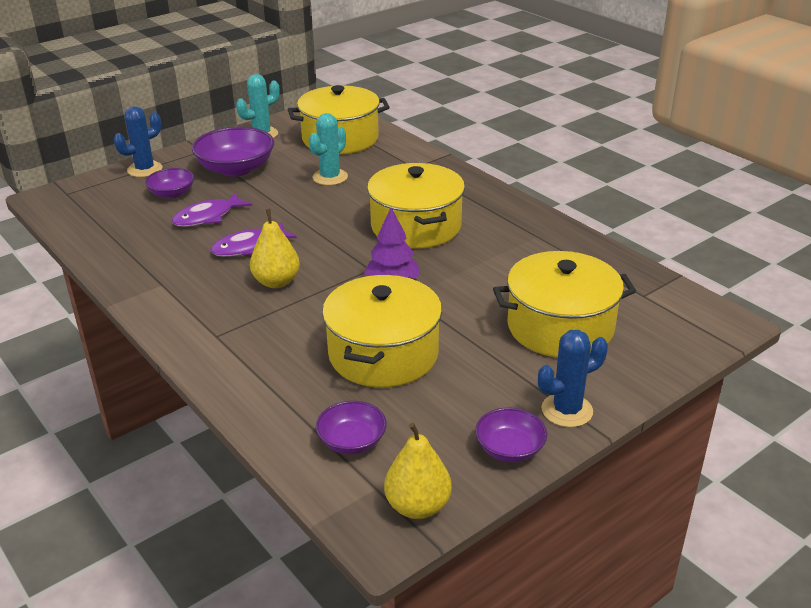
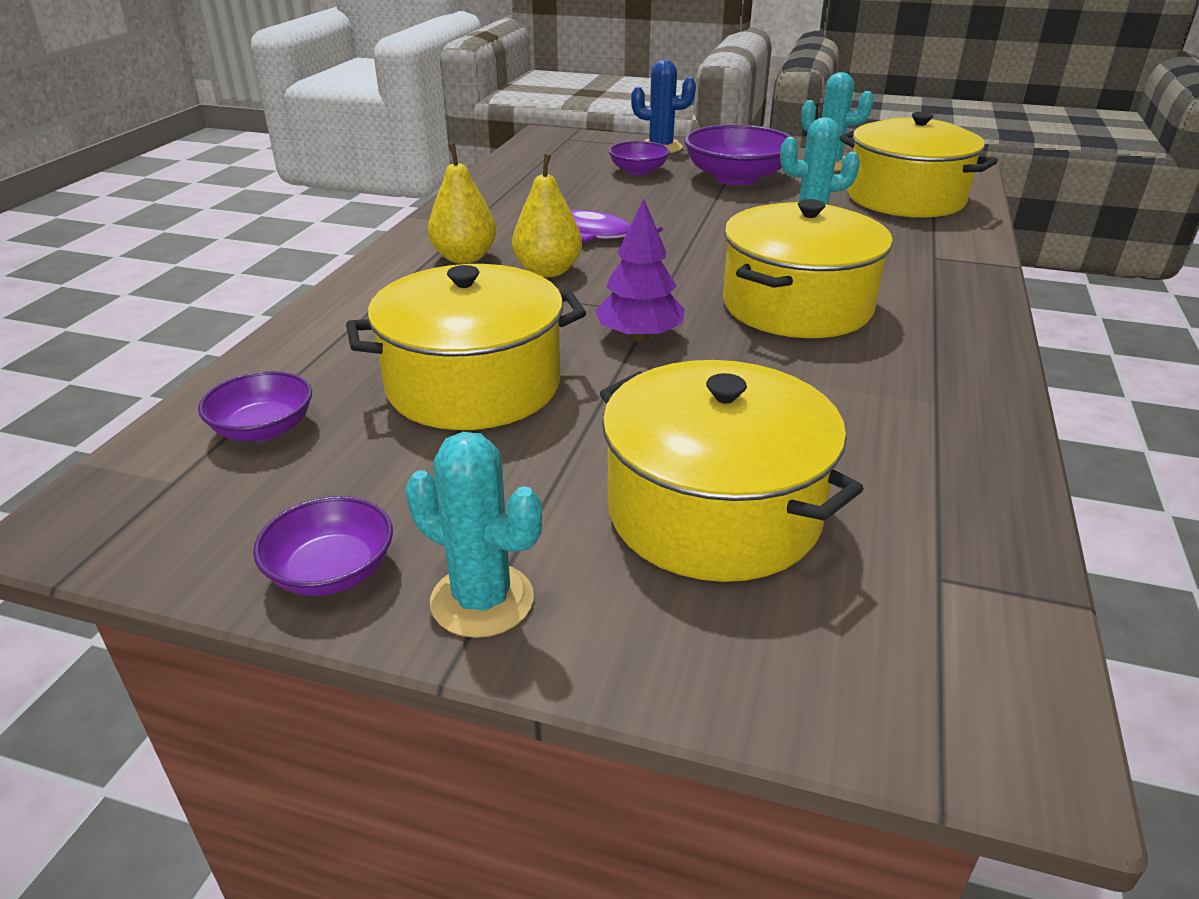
camera: 55 degrees right, 0 degrees up
purple fish [172,192,252,227] -> none
yellow pear [384,423,452,519] -> yellow pear moved to [428,144,497,264]
blue cactus [538,330,608,427] -> turquoise cactus [406,432,542,638]

